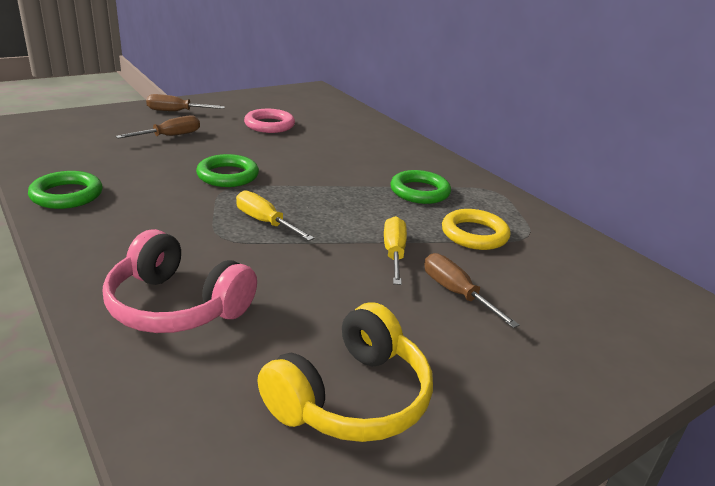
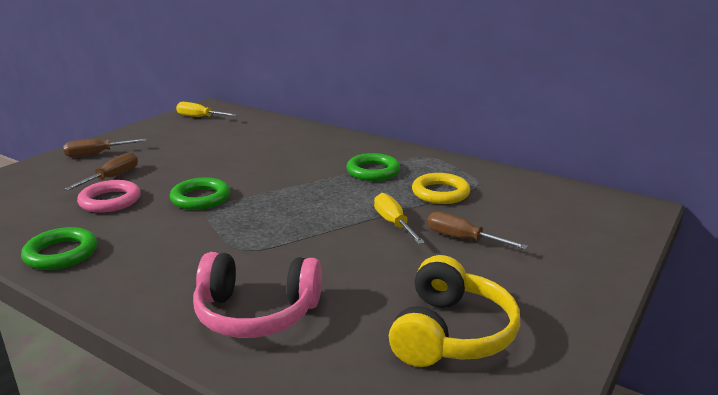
camera: 20 degrees left, 5 degrees down
yellow screwdriver [236,190,314,241] -> yellow screwdriver moved to [176,102,237,117]
pink ring [244,109,295,133] -> pink ring moved to [77,180,141,213]

